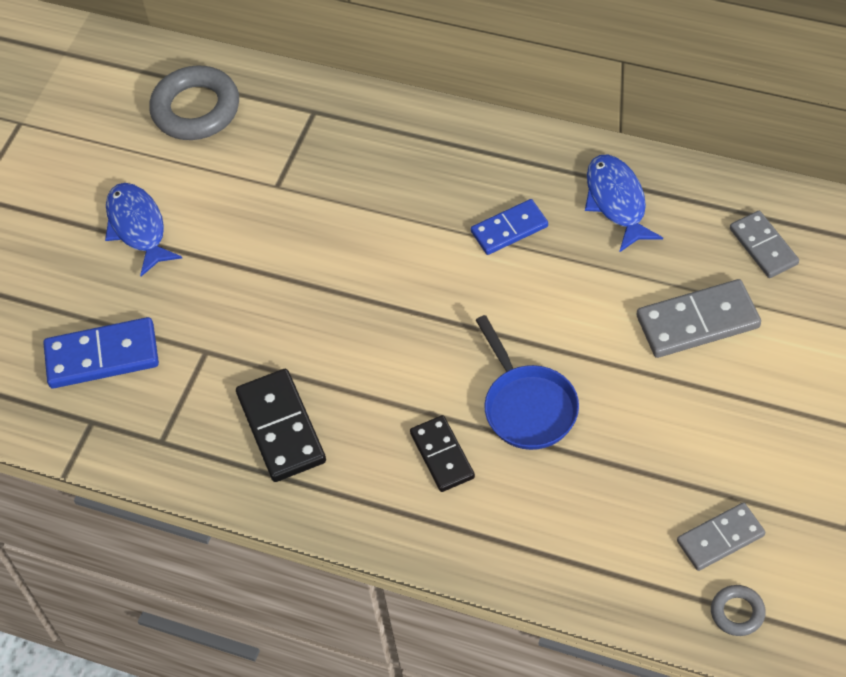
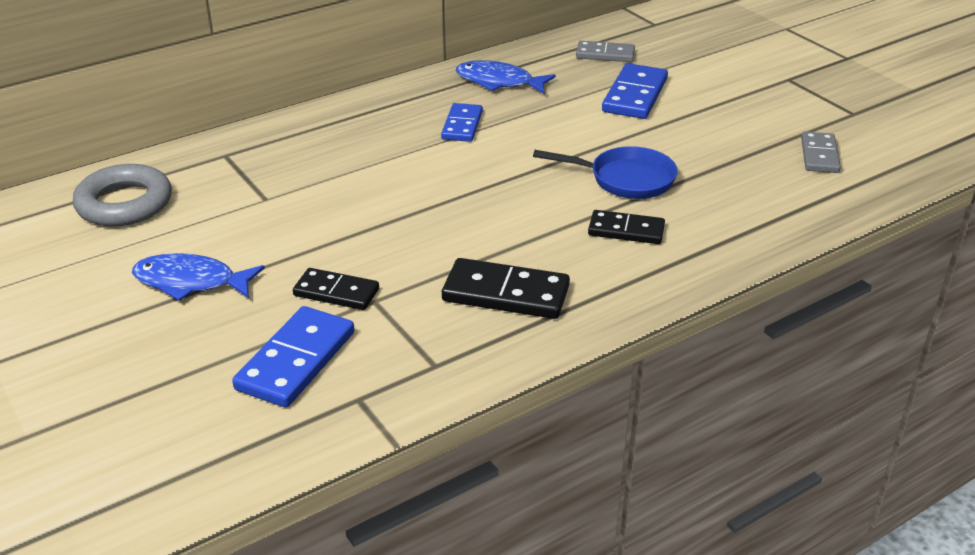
camera: 60 degrees left, 20 degrees down
grey domino [637,279,761,358] -> blue domino [602,63,668,119]
grey ring [711,585,766,636] -> none
none -> black domino [293,268,379,310]

